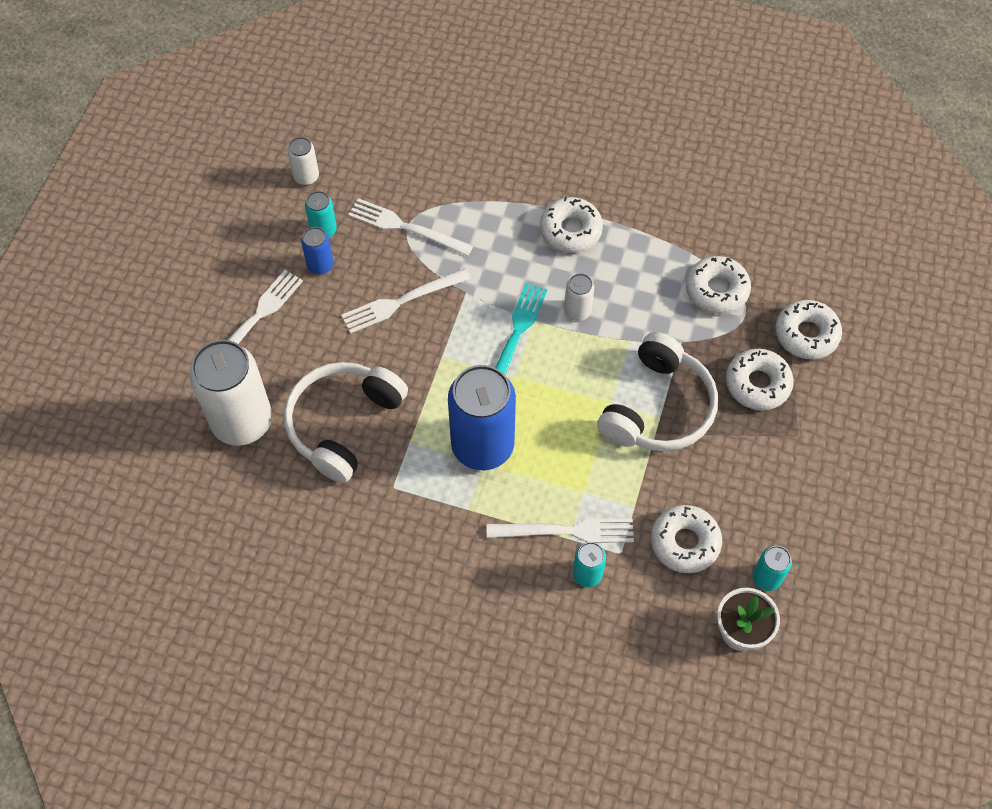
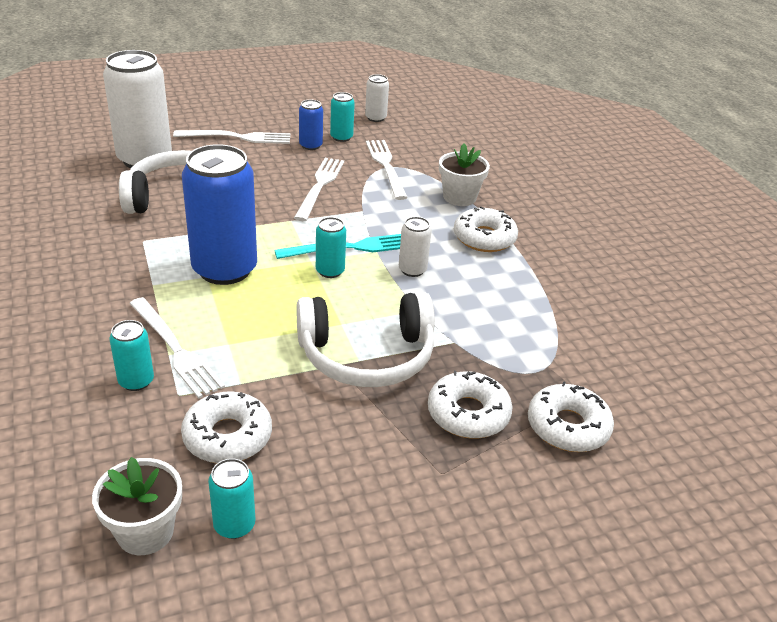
camera: 50 degrees right, 25 degrees down
white fork [341,268,471,334] -> white fork turned 75 degrees clockwise [294,158,344,221]
white donut [686,256,751,314] -> none
none -> turquoise can [316,217,346,278]
none -> white flower pot [439,143,490,206]

